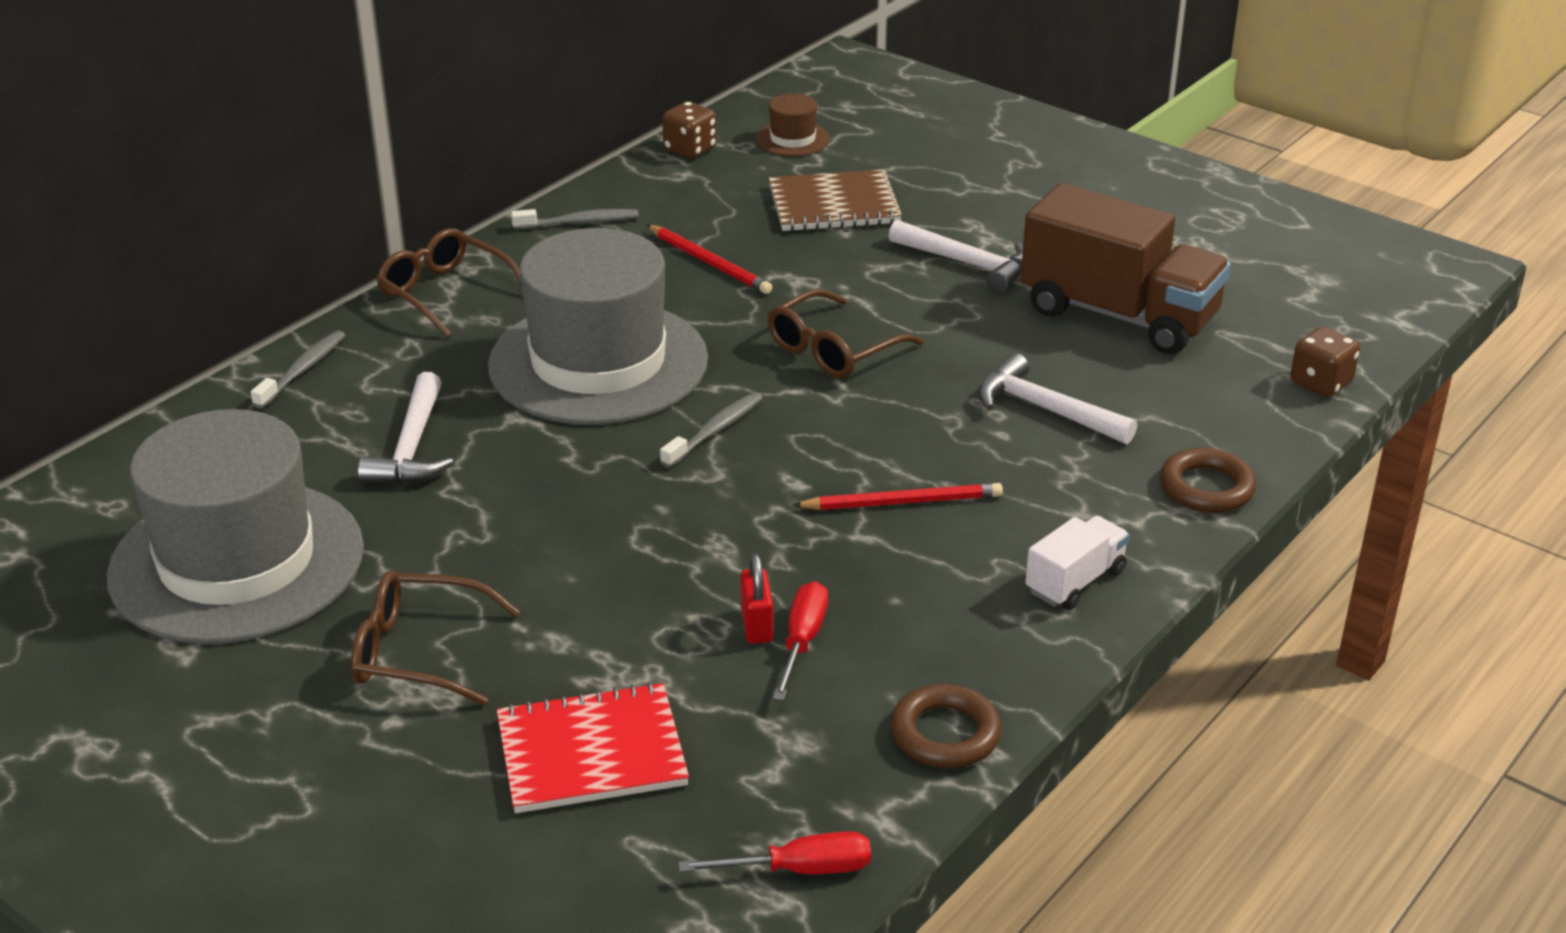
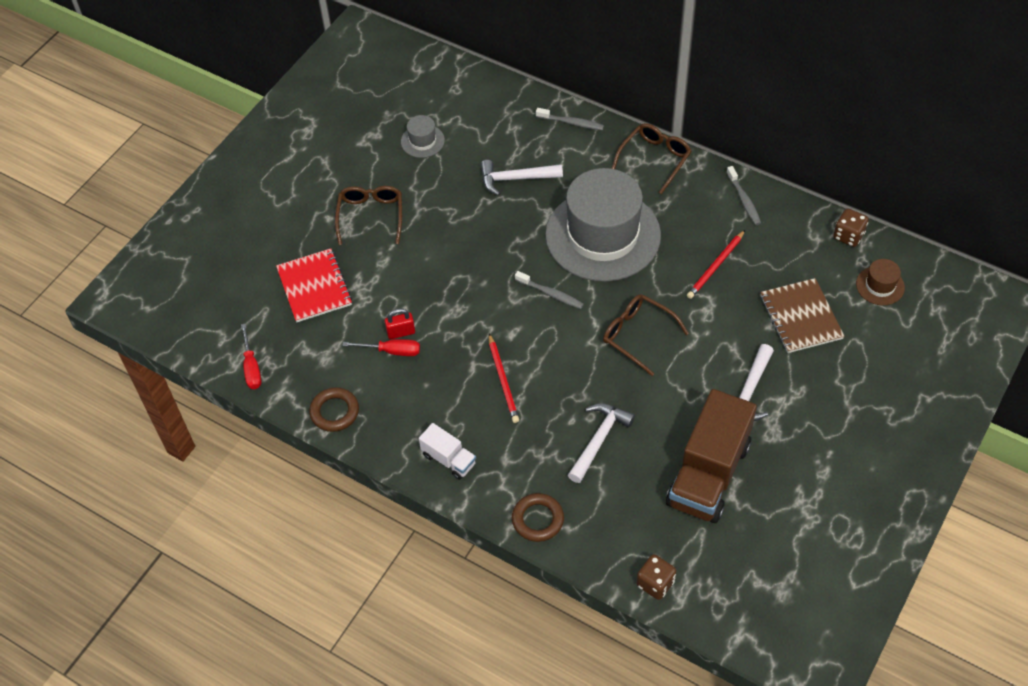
camera: 85 degrees right, 20 degrees up
grey hat [107,409,364,644] -> grey hat [401,115,445,158], size x0.40

